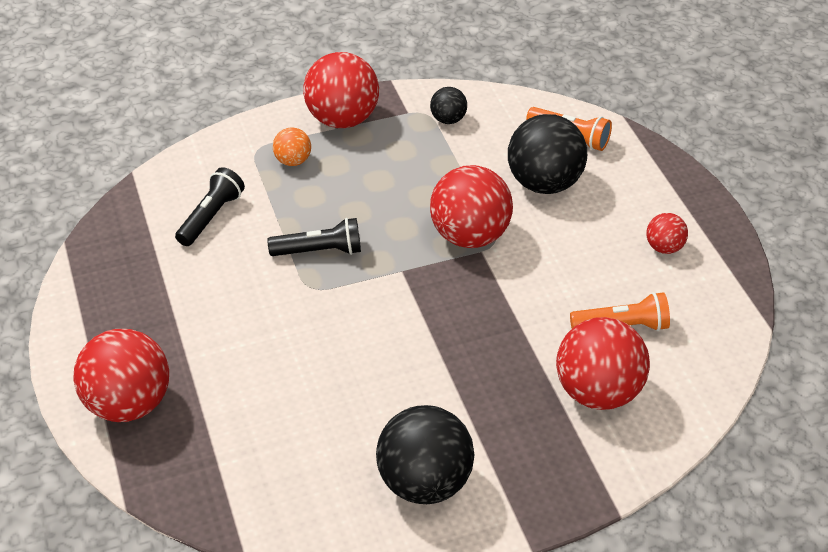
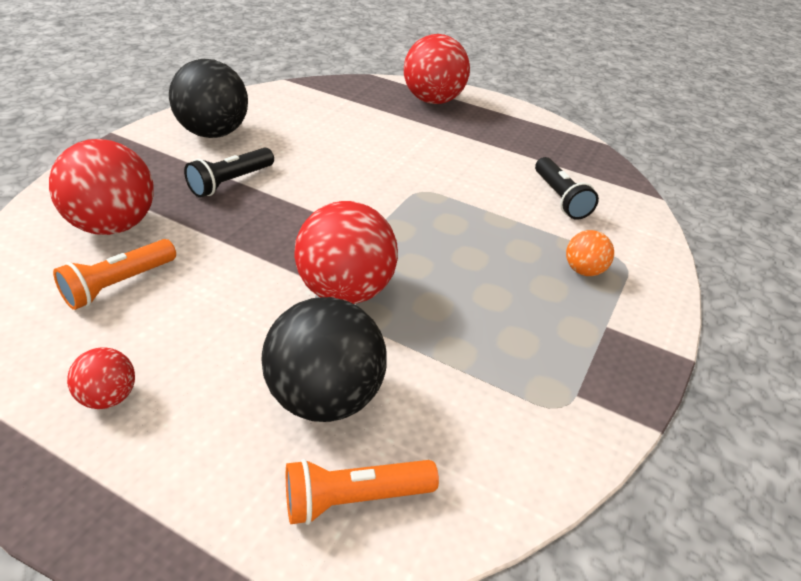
camera: 135 degrees right, 5 degrees down
black flashlight [267,218,361,256] -> black flashlight moved to [184,147,274,198]
red ball [303,52,379,128] -> none
black ball [430,87,467,124] -> none

